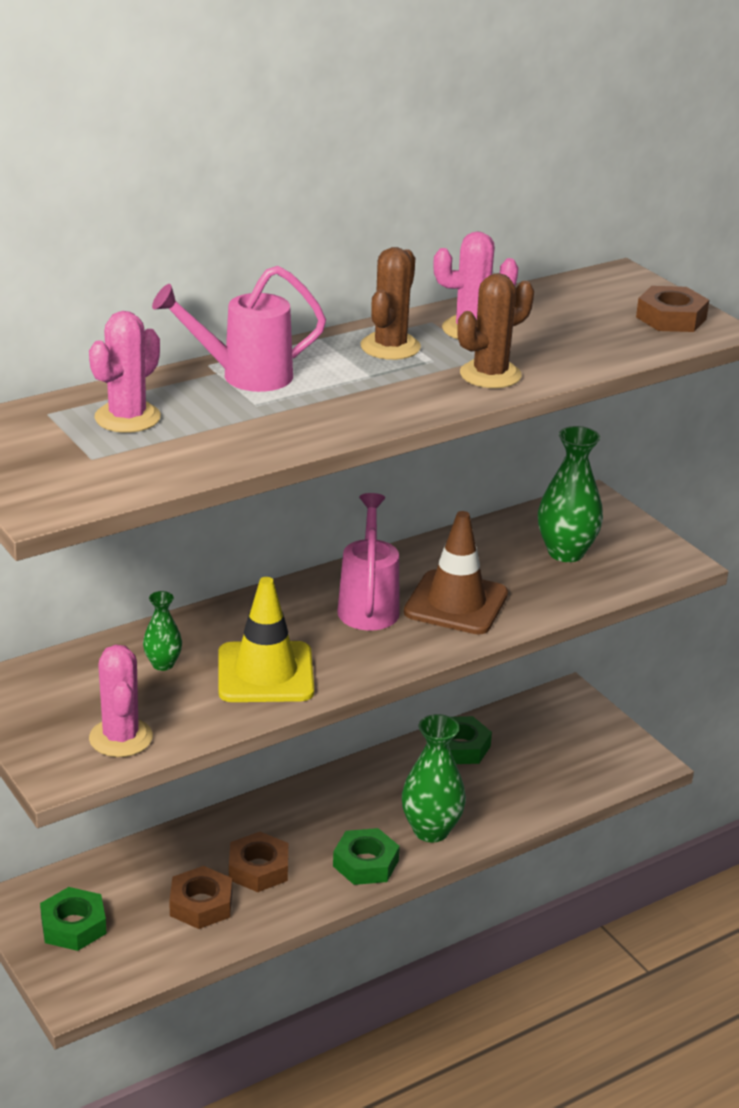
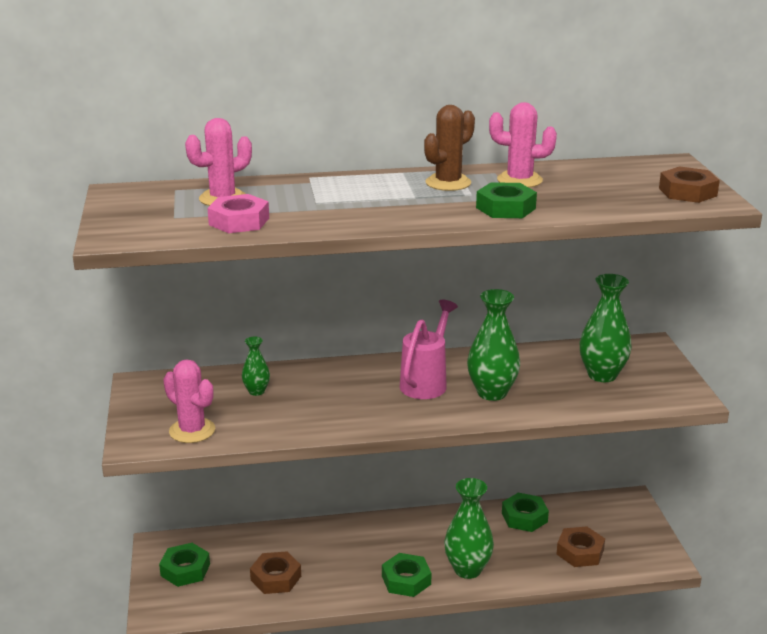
camera: 25 degrees right, 5 degrees down
pink cactus [89,645,153,757] -> pink cactus turned 60 degrees counterclockwise [163,359,215,443]
pink watering can [152,266,326,392] -> none
yellow traffic cone [218,577,314,702] -> none
brown nut [229,832,288,892] -> brown nut moved to [557,526,605,567]
brown traffic cone [404,511,508,635] -> green vase [467,289,520,401]
brown cactus [457,273,534,388] -> green nut [476,182,537,218]
none -> pink nut [207,194,269,233]

